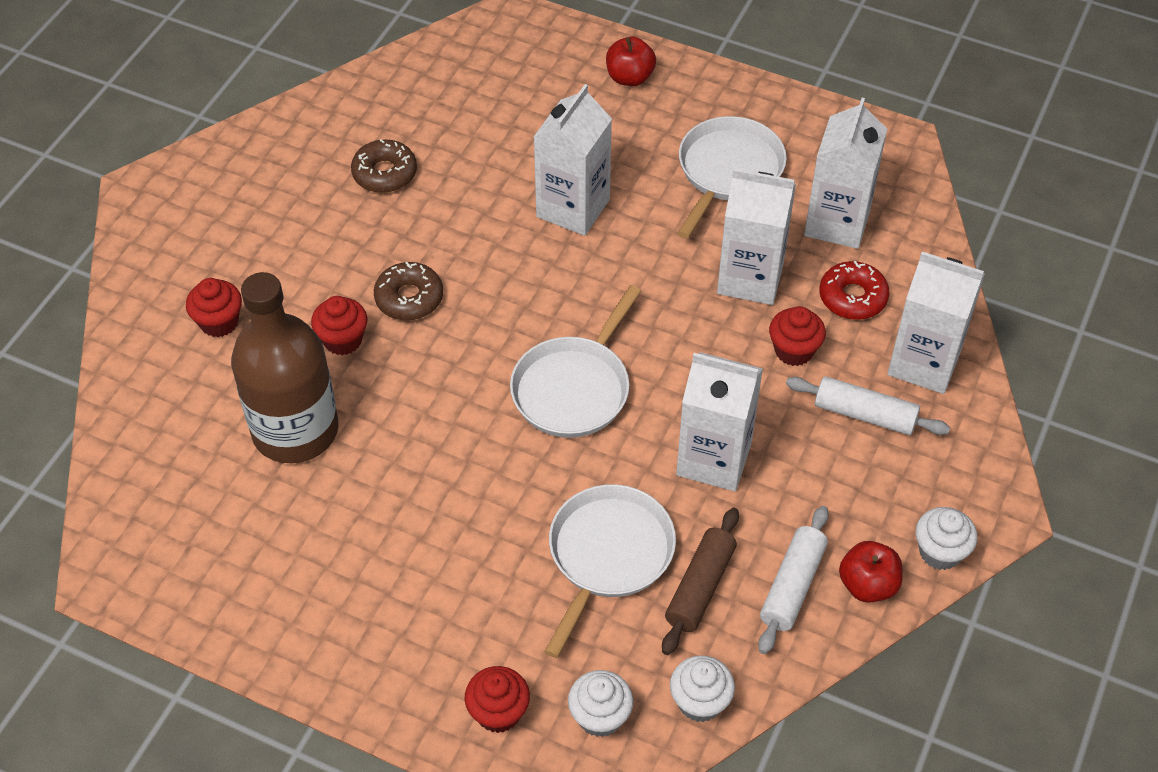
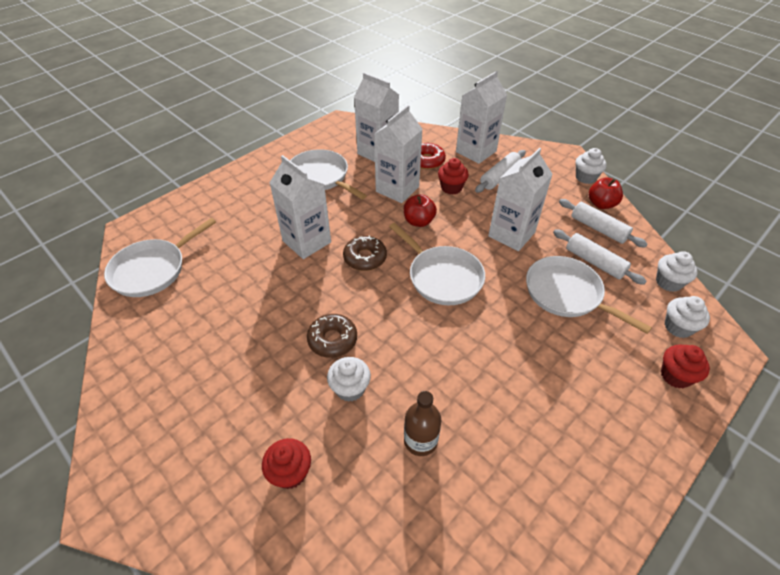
camera: 70 degrees left, 5 degrees down
brown bottle [231,272,339,463] -> brown bottle [404,391,441,456], size x0.50
red cupcake [311,296,367,355] -> white cupcake [327,357,371,402]
brown donut [351,139,417,193] -> brown donut moved to [343,235,387,271]
red apple [606,37,656,86] -> red apple moved to [404,194,437,227]
brown rolling pin [662,508,739,655] -> white rolling pin [553,229,647,285]
none -> white pan [104,218,216,297]

